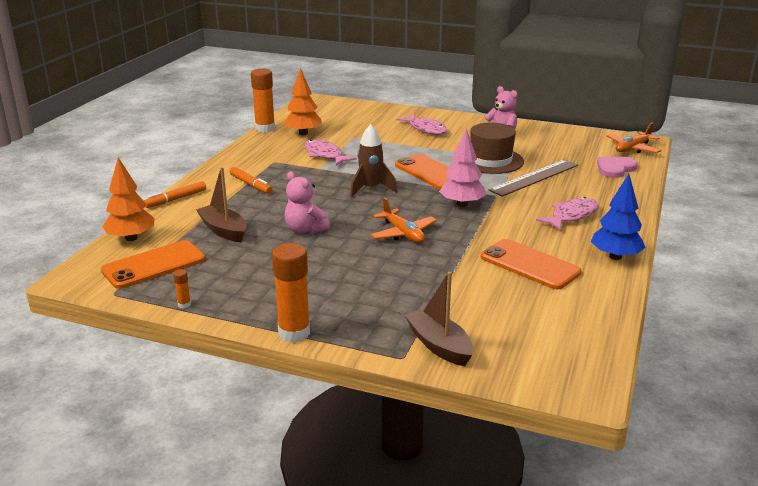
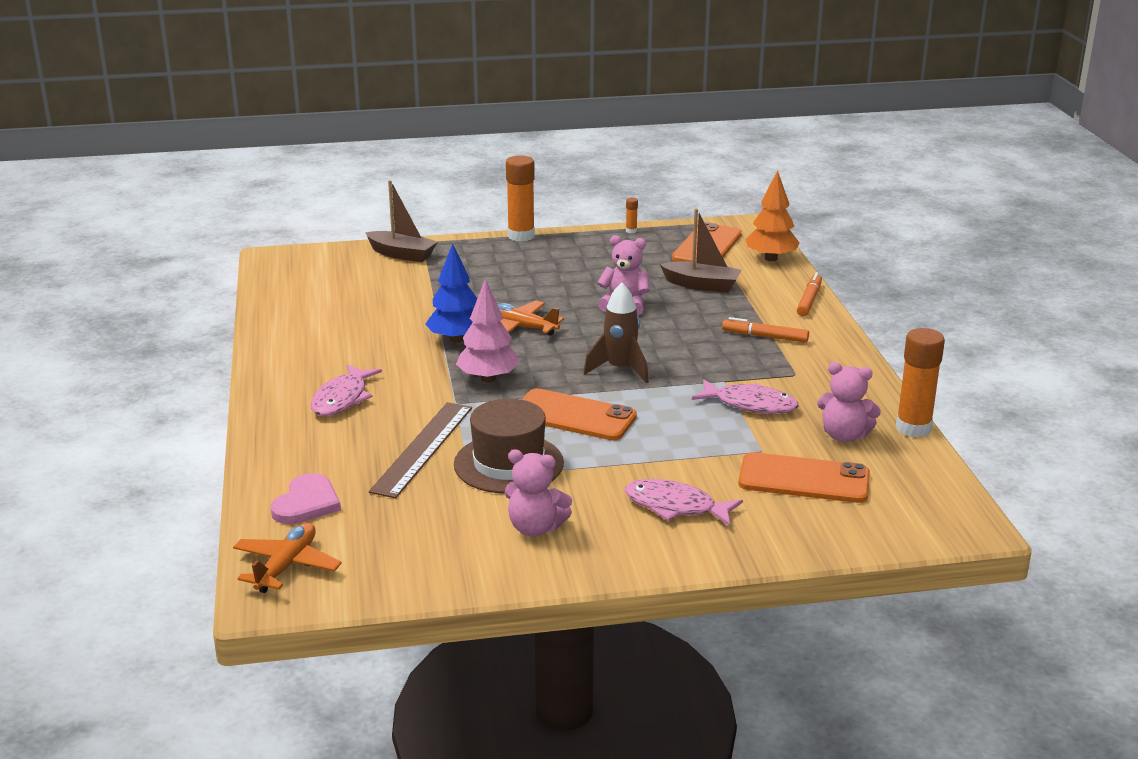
camera: 150 degrees right, 0 degrees up
orange tree [283,68,322,135] -> pink teddy bear [817,362,881,442]
orange phone [481,239,581,289] -> orange phone moved to [739,452,870,503]
blue tree [591,174,646,260] -> blue tree moved to [425,243,477,343]

